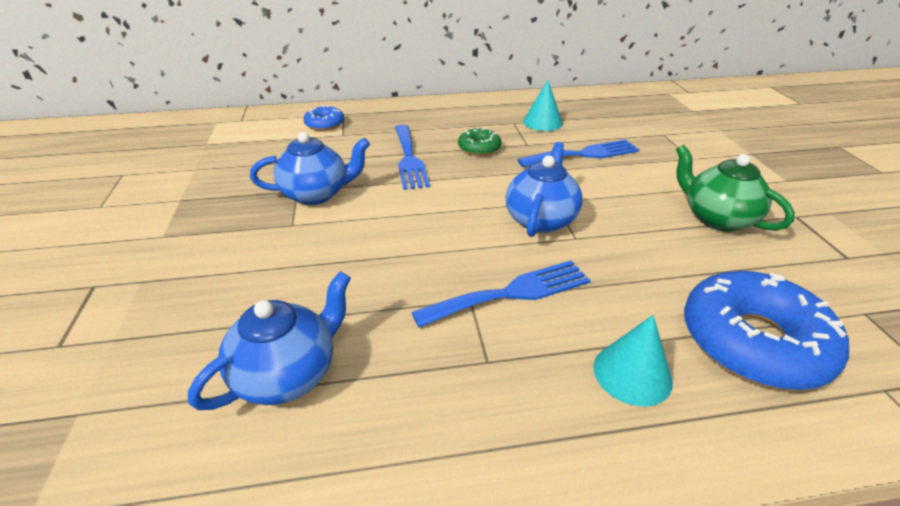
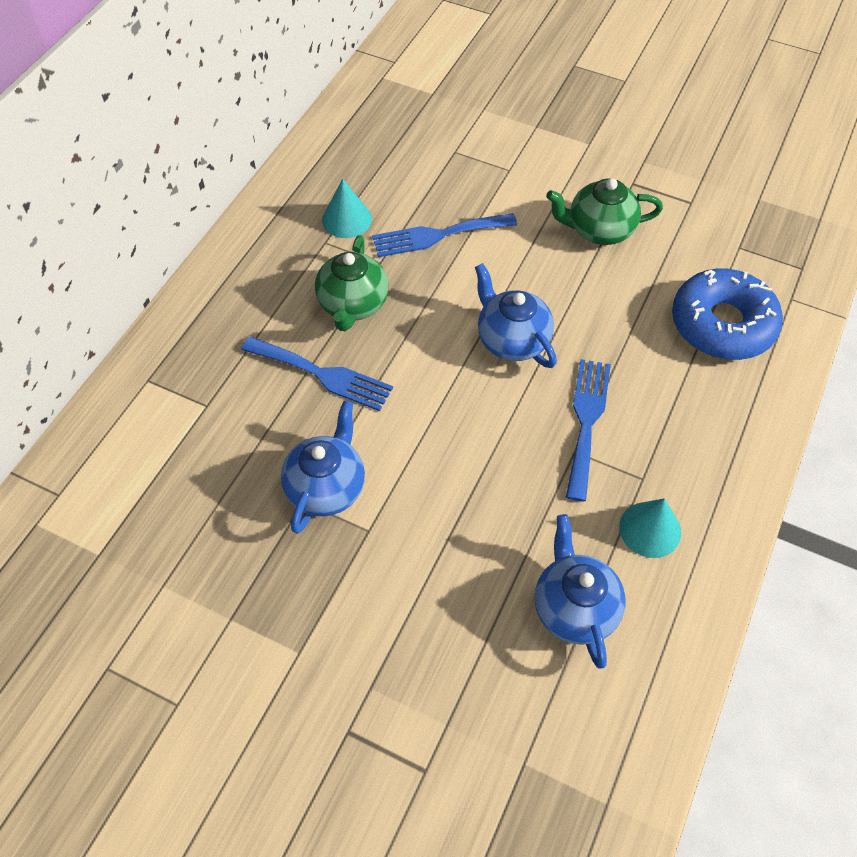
camera: 55 degrees left, 20 degrees up
blue donut [303,105,344,131] -> none
green donut [458,127,501,156] -> green teapot [315,235,389,331]
blue fork [517,139,640,167] -> blue fork turned 120 degrees counterclockwise [372,213,517,257]
turquoise cone [593,315,673,407] -> turquoise cone moved to [619,498,681,558]

